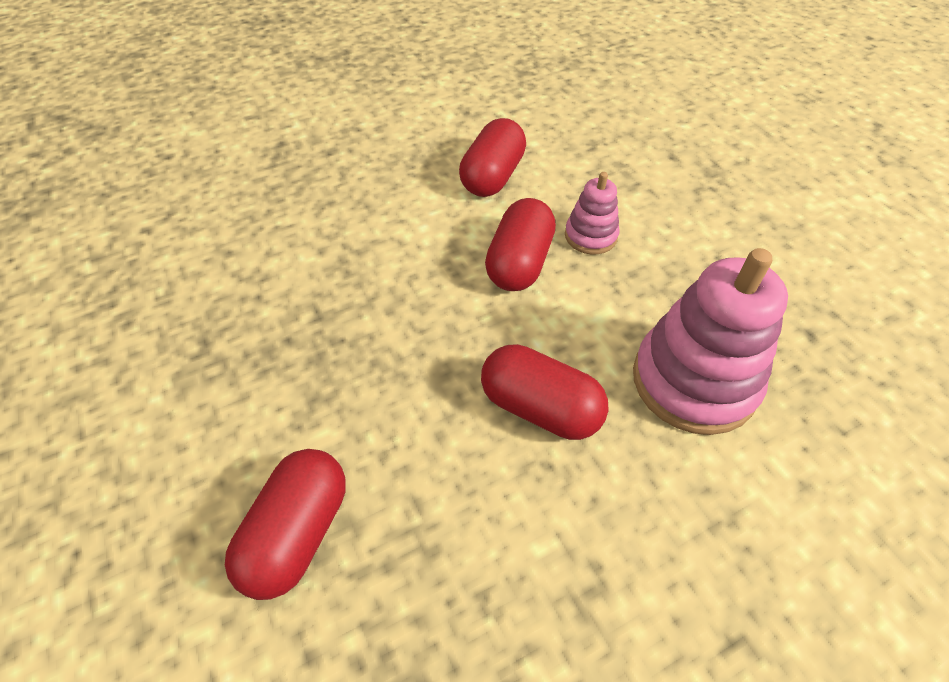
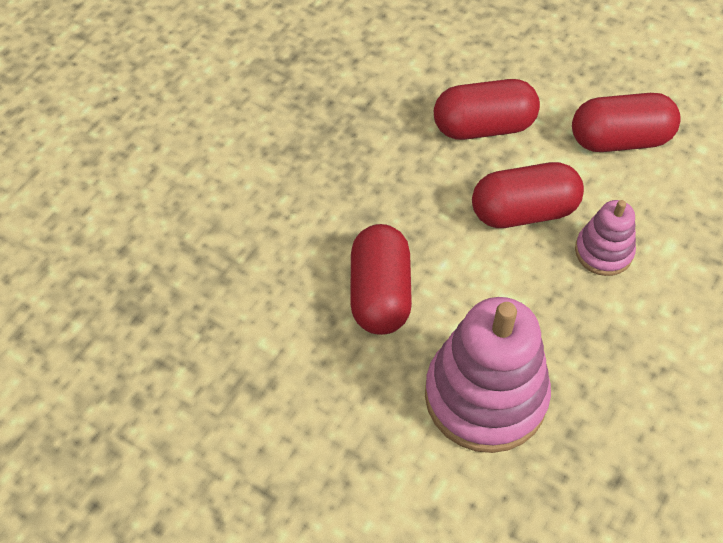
camera: 60 degrees right, 5 degrees up
red capsule [225,449,346,600] -> red capsule moved to [434,79,540,140]

